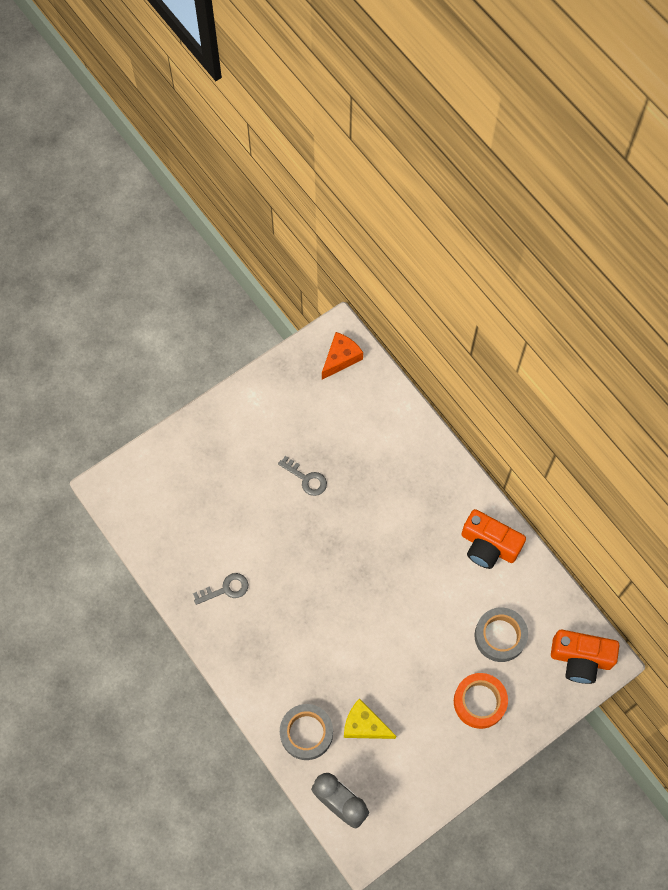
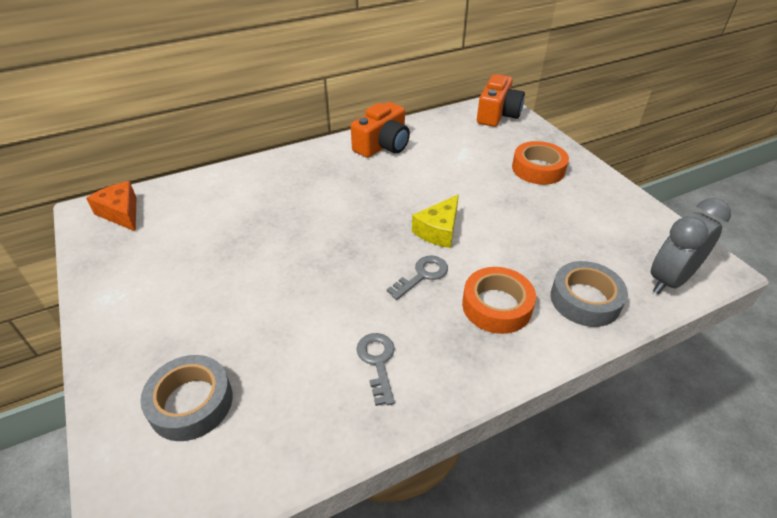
camera: 80 degrees left, 25 degrees down
grey key [278,456,327,496] -> grey key moved to [387,255,448,300]
yellow cheese [344,698,396,739] -> yellow cheese moved to [412,194,459,248]
grey tape [474,608,528,662] -> grey tape moved to [140,355,233,441]
none -> orange tape [462,267,536,334]

